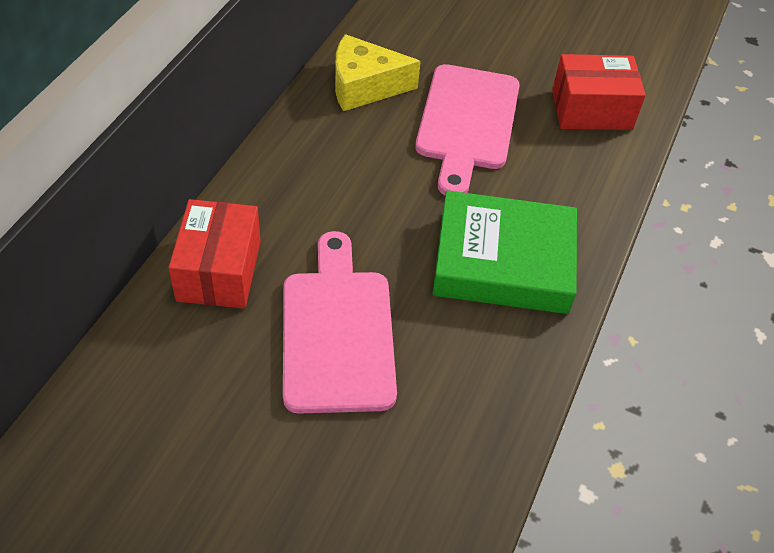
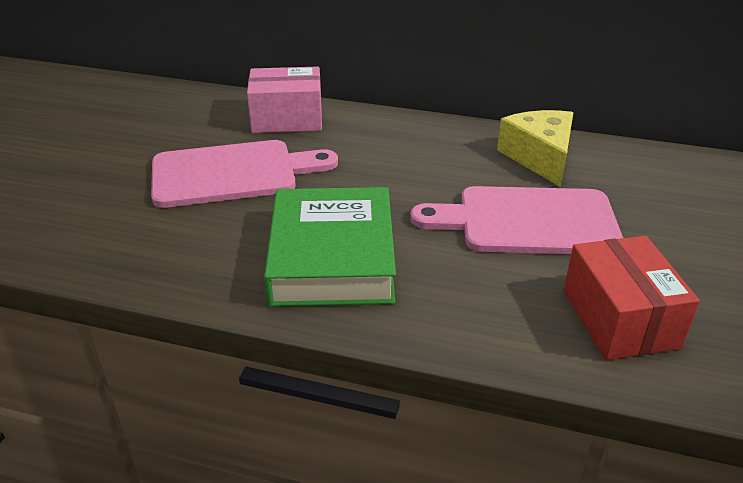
camera: 85 degrees right, 15 degrees down
red box [169,199,261,309] -> pink box [247,67,322,133]

